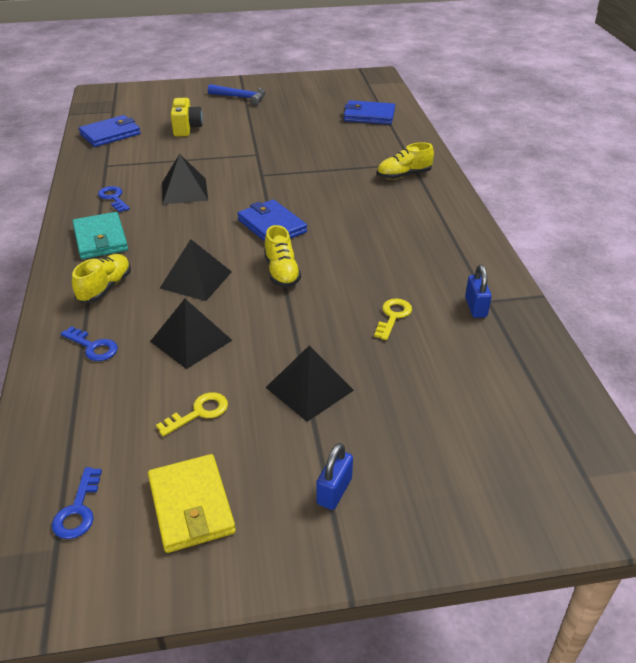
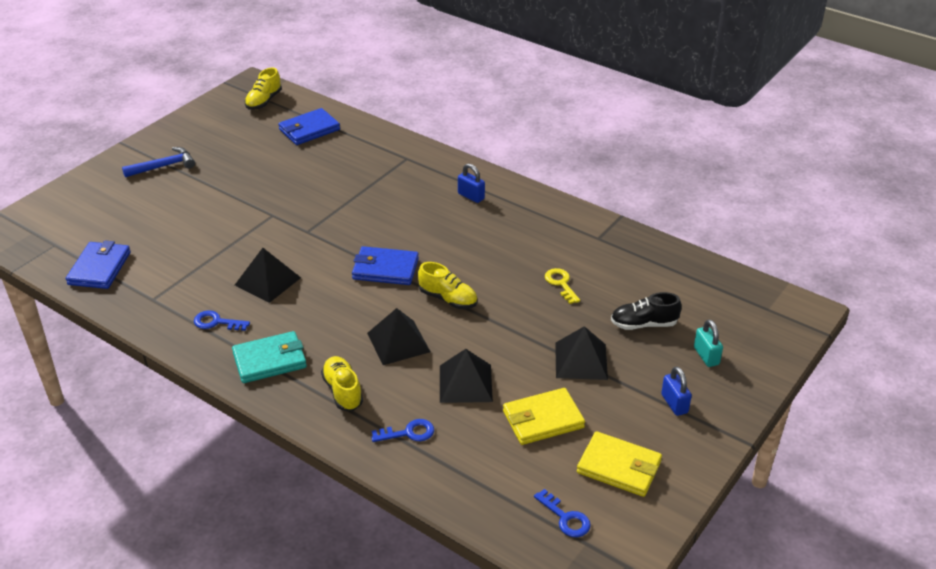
camera: 45 degrees left, 0 degrees up
turquoise wallet [72,212,128,259] -> turquoise wallet turned 45 degrees counterclockwise [232,331,307,383]
yellow key [156,392,228,437] -> yellow wallet [503,388,585,445]
yellow camera [171,98,203,137] -> none
yellow shoe [377,142,434,179] -> yellow shoe moved to [245,68,282,110]
blue padlock [465,265,492,318] -> blue padlock moved to [458,163,485,203]
none -> black shoe [611,292,681,330]
none -> turquoise padlock [694,320,723,367]

